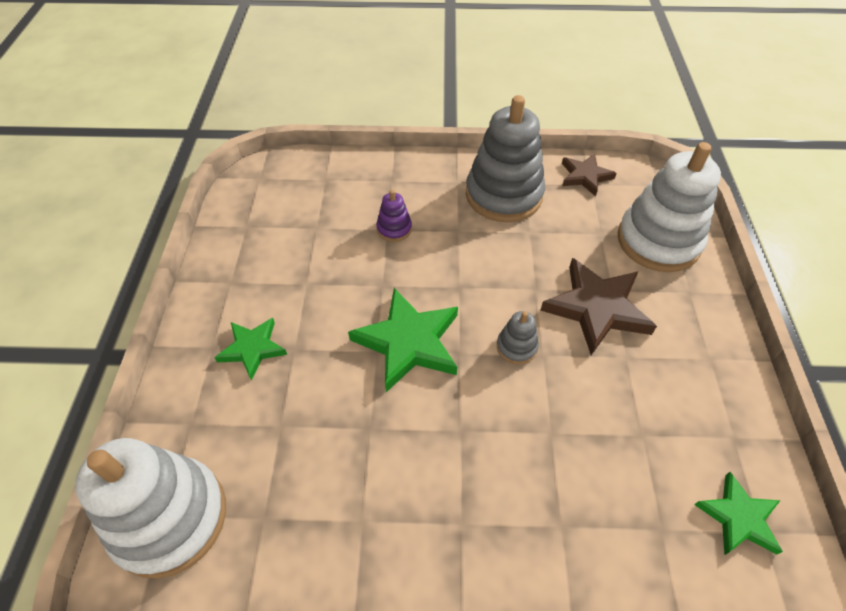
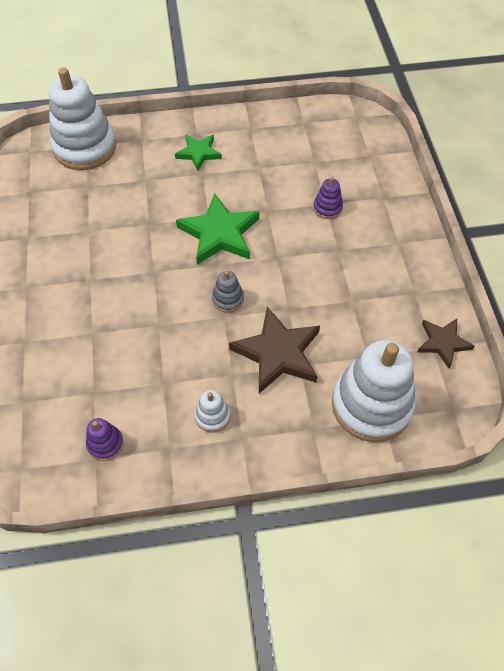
camera: 80 degrees right, 5 degrees up
grey stacking toy [466,95,545,222] -> none
green star [694,472,783,555] -> purple stacking toy [86,418,124,461]
none -> white stacking toy [195,390,230,432]

